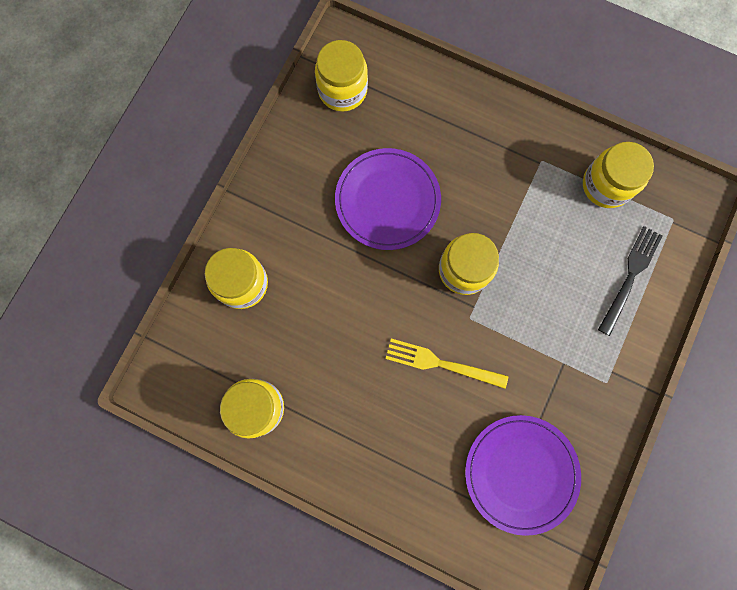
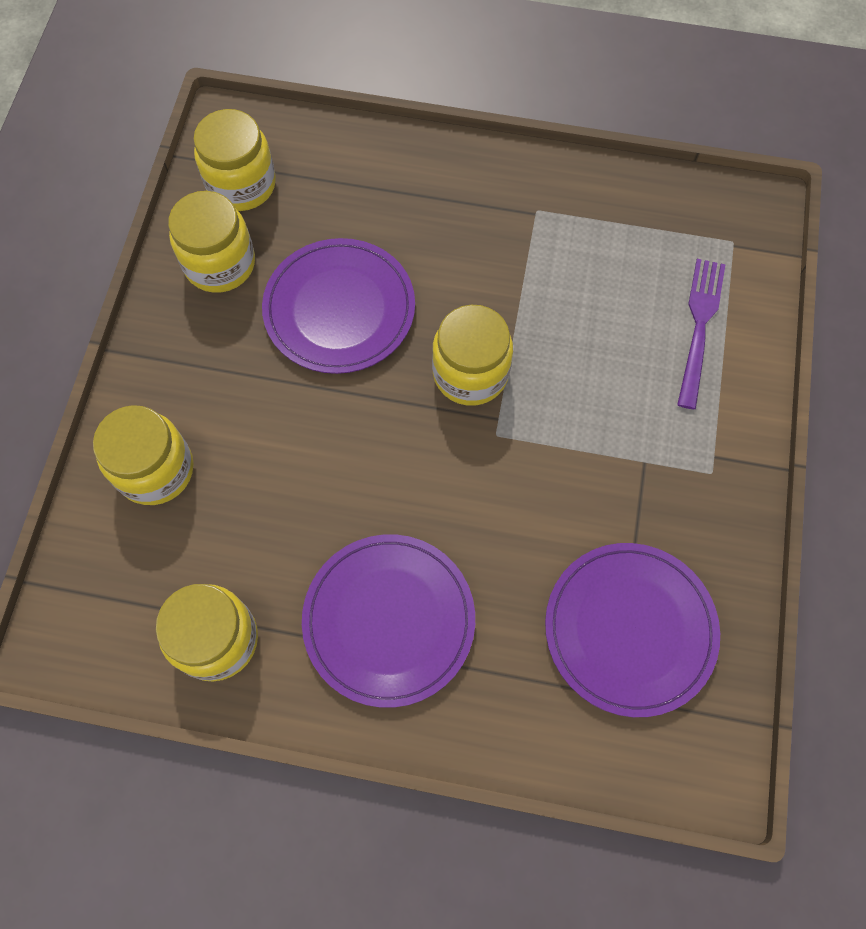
camera: 15 degrees left, 10 degrees down
yellow fork [385,339,508,389] -> none
yellow jar [583,142,654,208] -> yellow jar moved to [168,191,255,293]
black fork [598,226,663,336] -> purple fork [677,259,726,409]
none -> purple plate [302,534,475,708]

